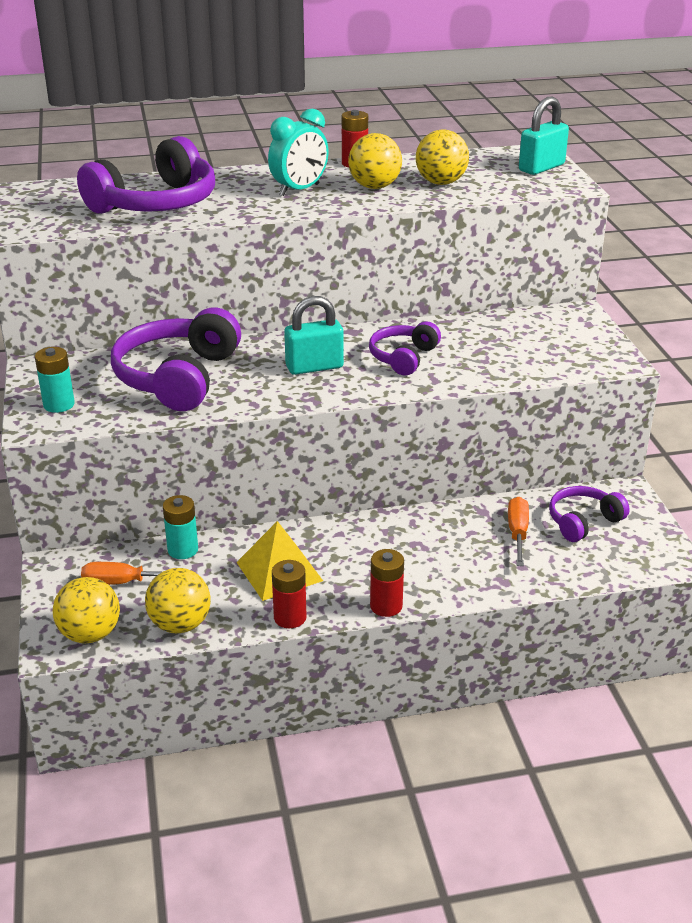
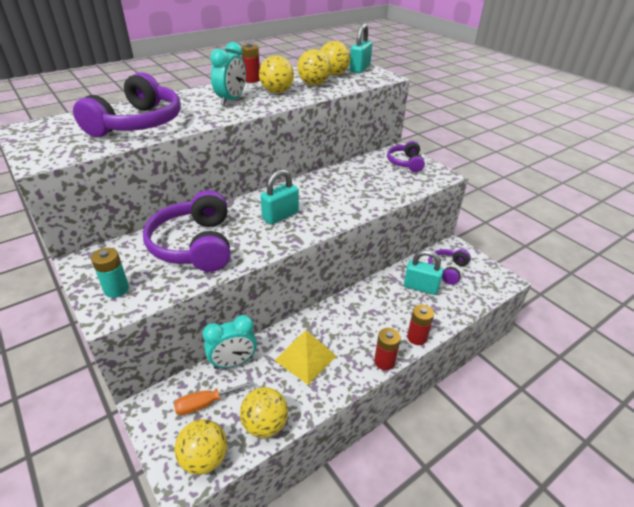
camera: 25 degrees left, 5 degrees up
turquoise battery [163,495,198,559] -> turquoise clock [203,315,257,369]
red battery [272,560,307,628] -> red battery moved to [407,305,434,345]
purple headphones [369,321,441,376] -> purple headphones moved to [387,141,425,172]
orange screwdriver [508,497,529,566] -> turquoise padlock [404,250,444,295]
none -> yellow ball [320,41,351,76]

